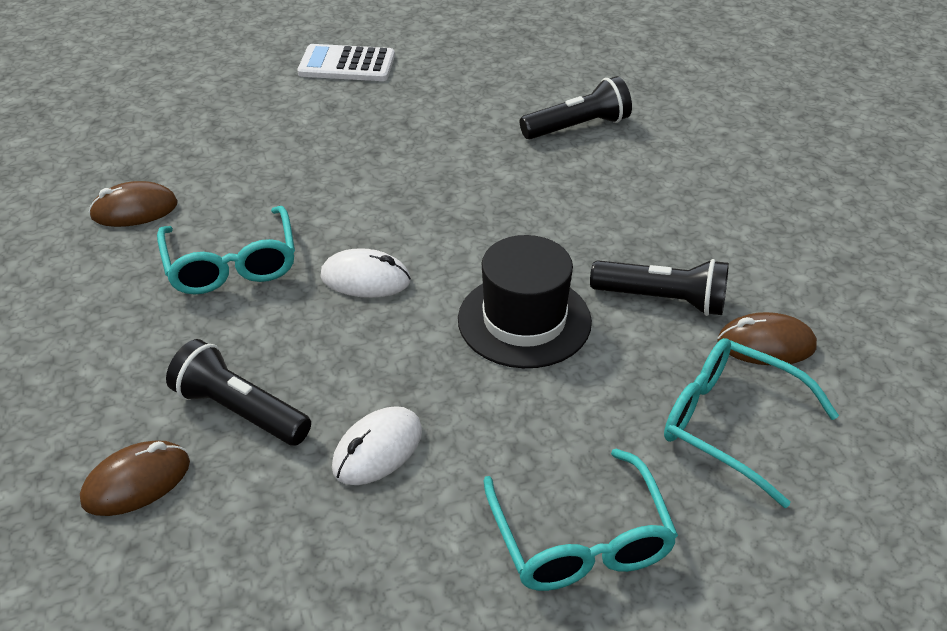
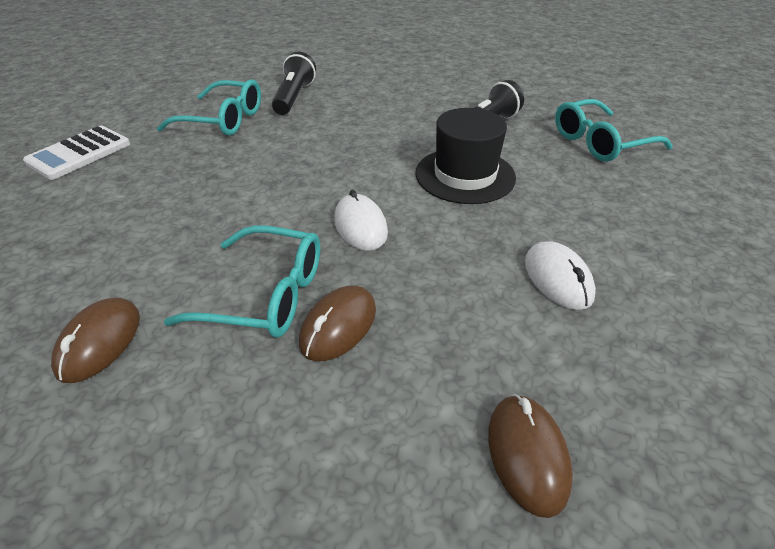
camera: 60 degrees left, 0 degrees up
black flashlight [166,339,311,446] -> none
white mouse [320,248,411,298] -> white mouse turned 60 degrees counterclockwise [334,190,388,251]
turquoise glasses [483,448,678,591] -> turquoise glasses moved to [157,79,261,135]
brown mouse [717,312,817,365] -> brown mouse moved to [299,285,376,361]

